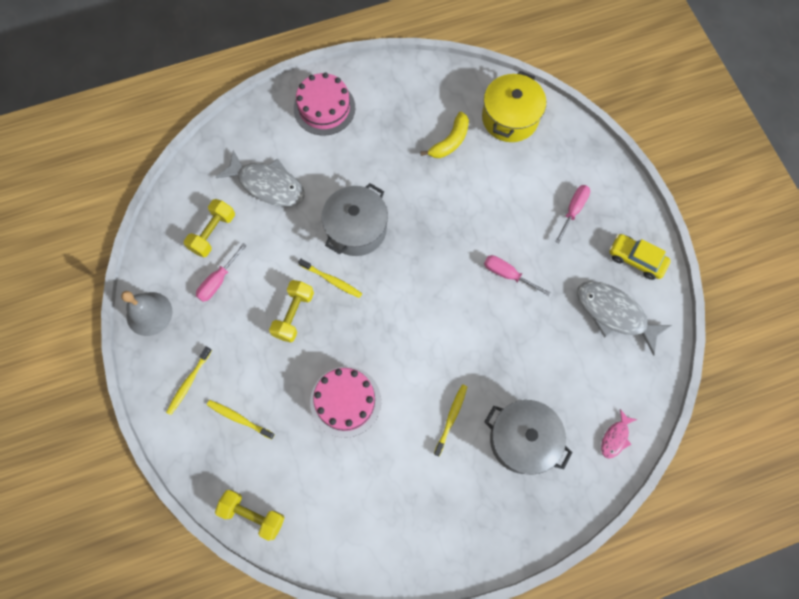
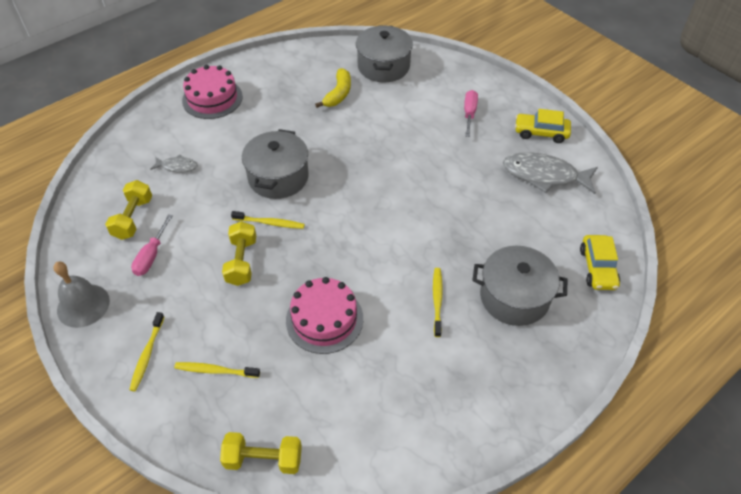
camera: 20 degrees left, 20 degrees down
grey fish [215,150,305,206] -> grey fish [150,155,198,173], size x0.50
yellow pot [482,71,546,142] -> grey pot [356,25,413,82]
pink screwdriver [484,255,551,296] -> none
pink fish [601,409,638,459] -> yellow car [580,235,620,290]

